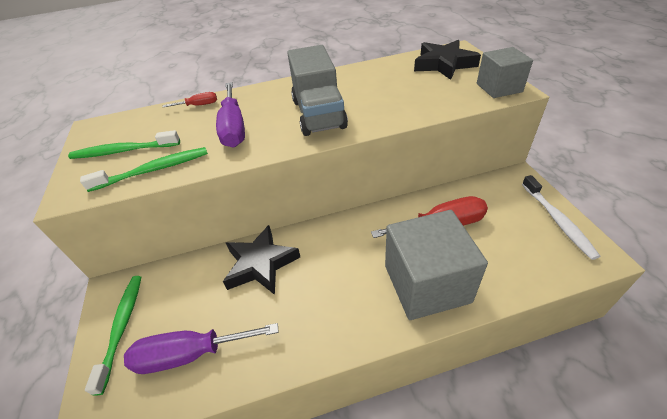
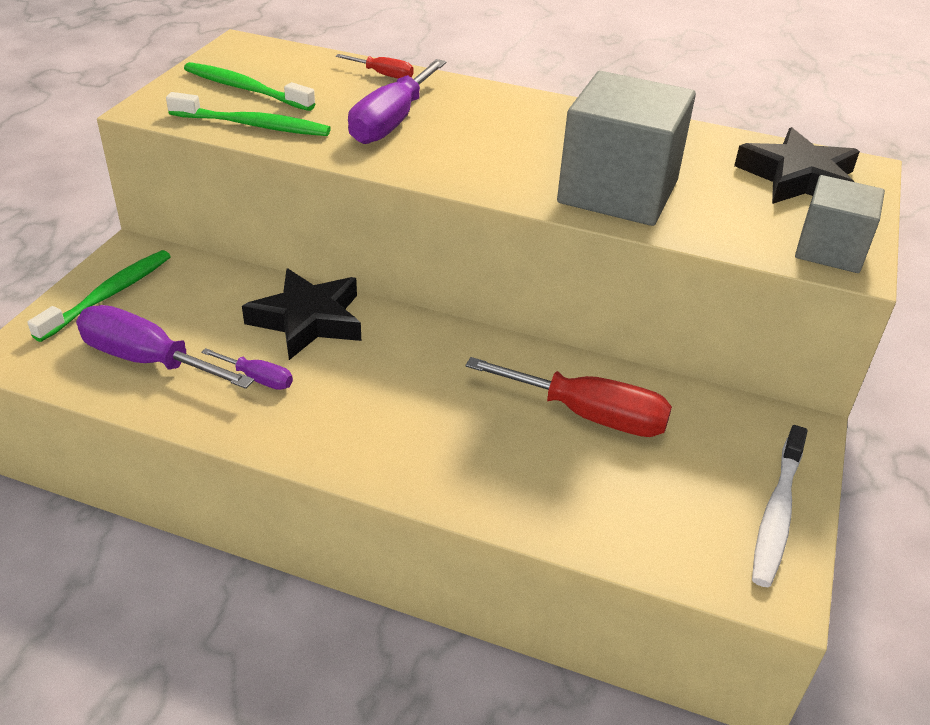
camera: 30 degrees right, 5 degrees down
grey truck [287,45,348,136] -> none
grey cube [385,210,488,320] -> grey cube moved to [557,71,696,226]
none -> purple screwdriver [201,348,293,390]

